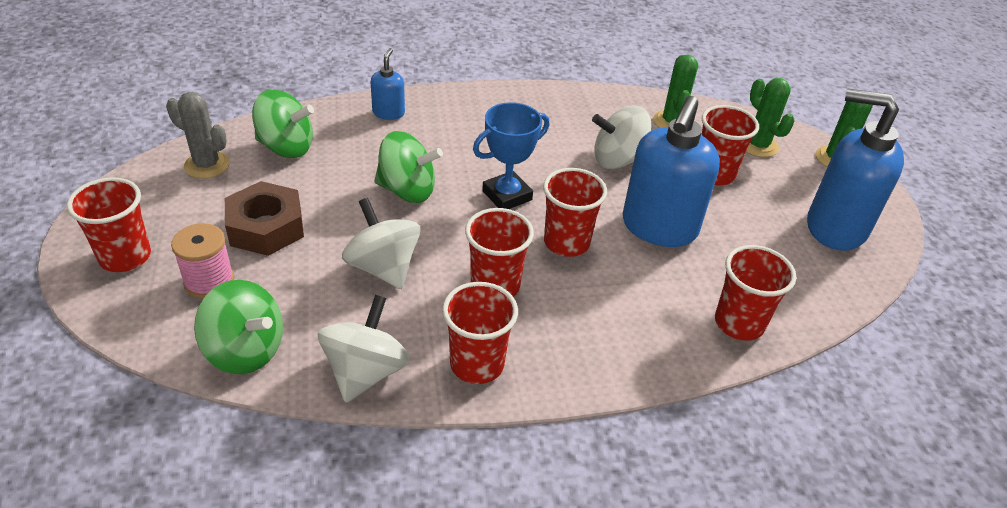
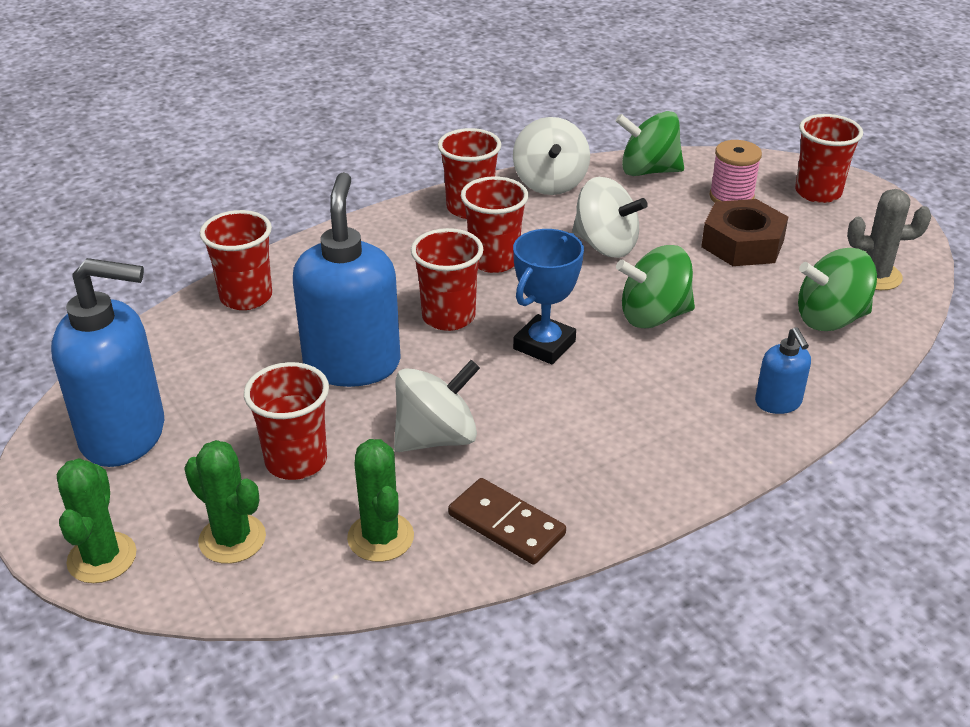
camera: 160 degrees right, 5 degrees down
none -> brown domino [448,478,566,565]

